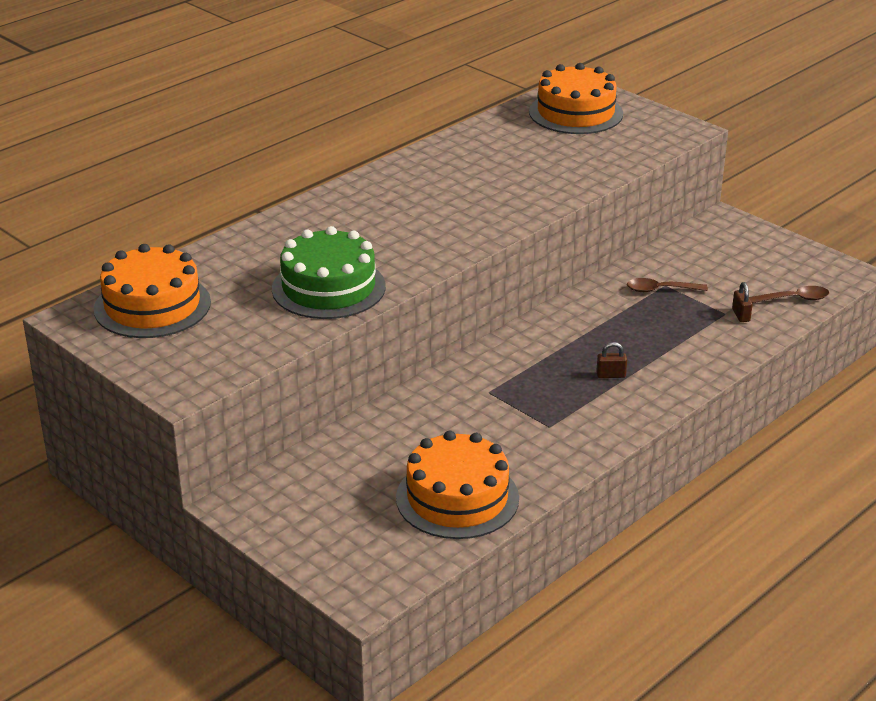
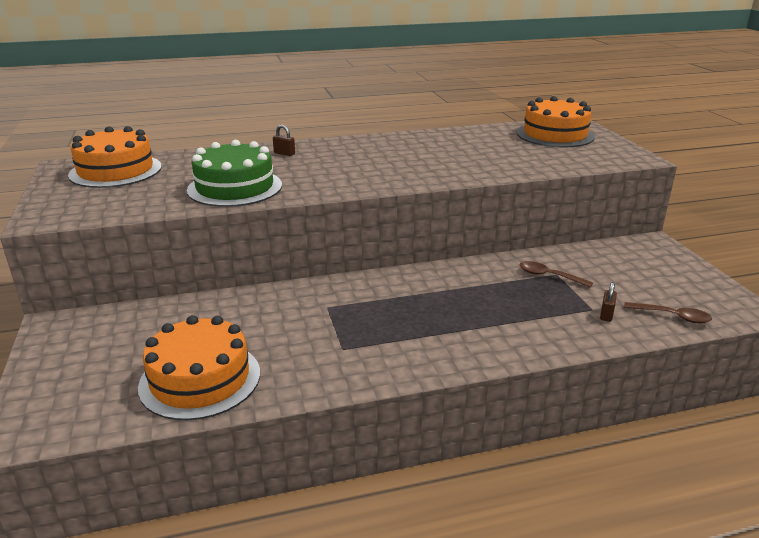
camera: 30 degrees right, 5 degrees down
brown padlock [596,342,627,378] -> brown padlock moved to [273,125,295,156]

